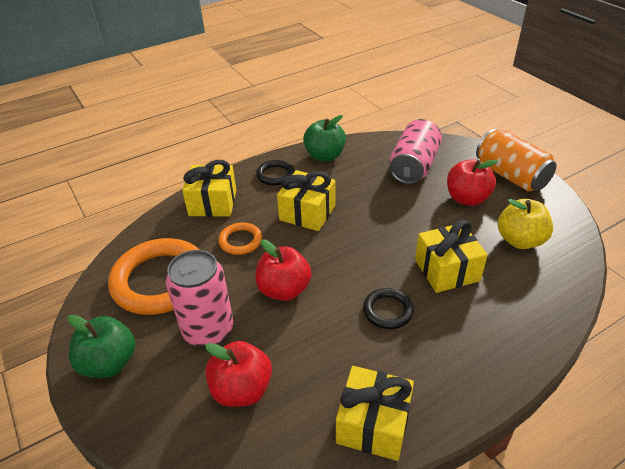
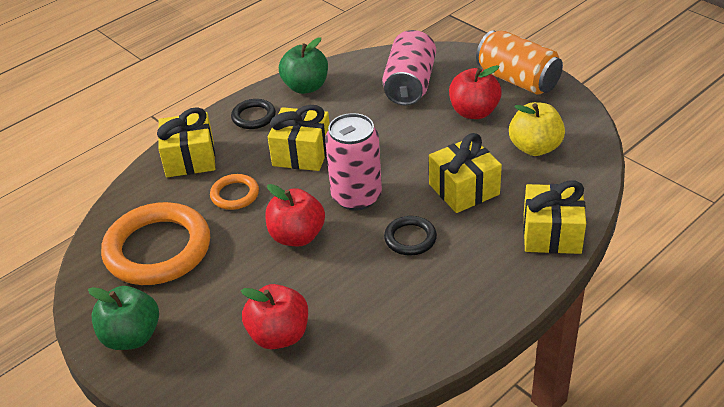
camera: 10 degrees left, 0 degrees up
pink can [165,250,233,347] -> pink can moved to [325,113,382,211]
yellow gift [336,366,414,461] -> yellow gift moved to [523,180,586,254]

